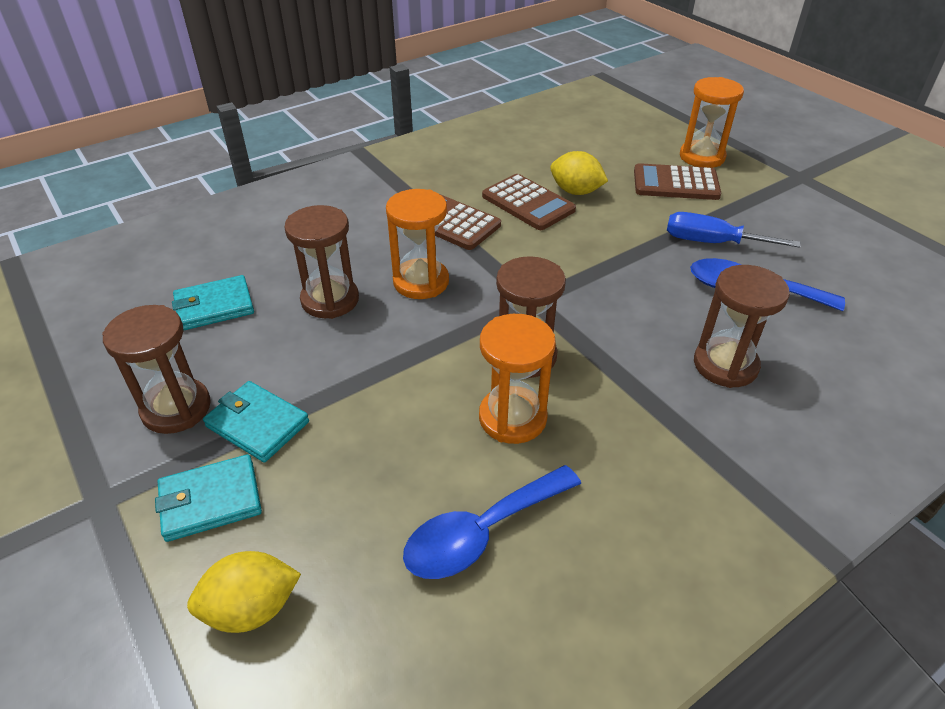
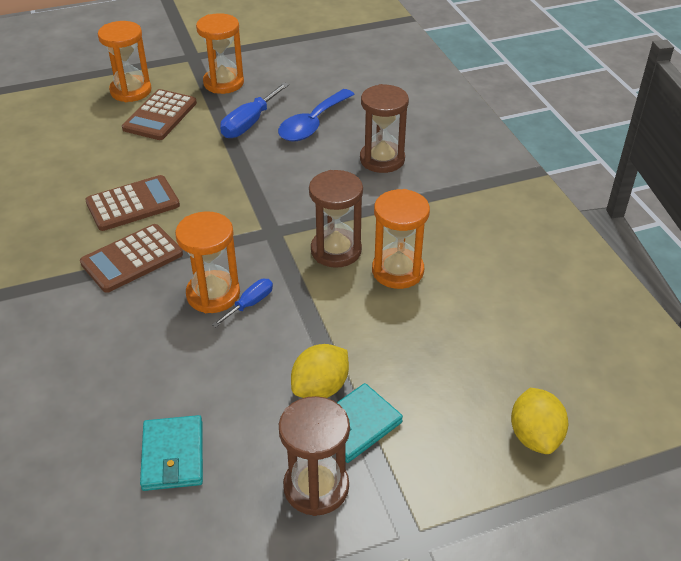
camera: 75 degrees left, 0 degrees up
turquoise wallet [155,454,262,542] -> none
brown hourglass [284,205,359,319] -> none
blue spoon [403,465,581,579] -> none
yellow lemon [550,151,608,195] -> yellow lemon moved to [291,344,349,398]
none -> orange hourglass [196,13,244,94]
none -> blue screwdriver [212,279,273,327]

